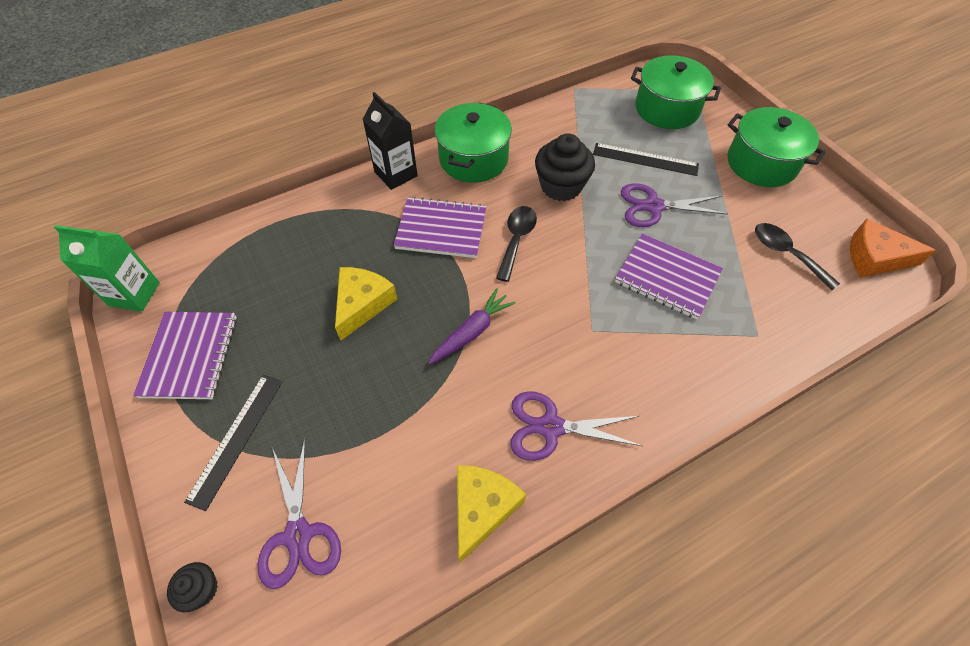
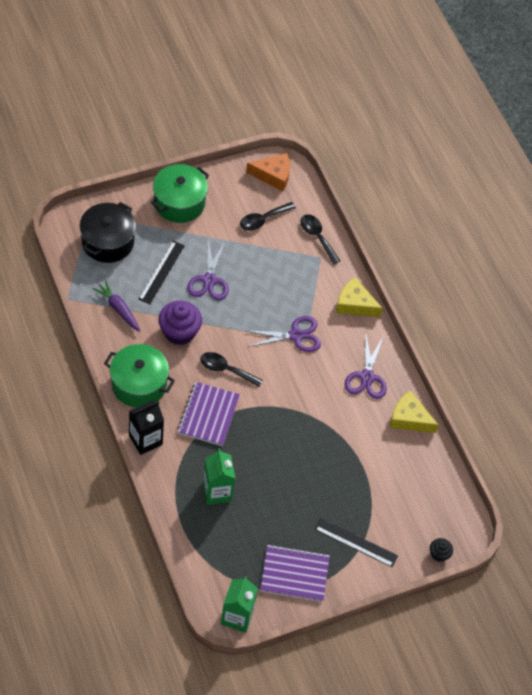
camera: 90 degrees left, 0 degrees up
purple scissors [258,439,341,589] -> purple scissors moved to [246,316,321,352]
yellow cheese [335,267,397,340] -> yellow cheese moved to [336,277,383,317]
purple carrot [428,288,516,365] -> purple carrot moved to [93,280,140,332]
black cupcake [535,133,595,201] -> purple cupcake [158,301,202,345]
purple notebook [615,234,723,319] -> none
green pot [631,55,721,129] -> black pot [80,202,136,263]
orange cheese [850,218,936,278] -> orange cheese turned 105 degrees counterclockwise [246,153,290,191]
none -> green carton [203,449,235,505]
none -> black spoon [301,214,340,264]

